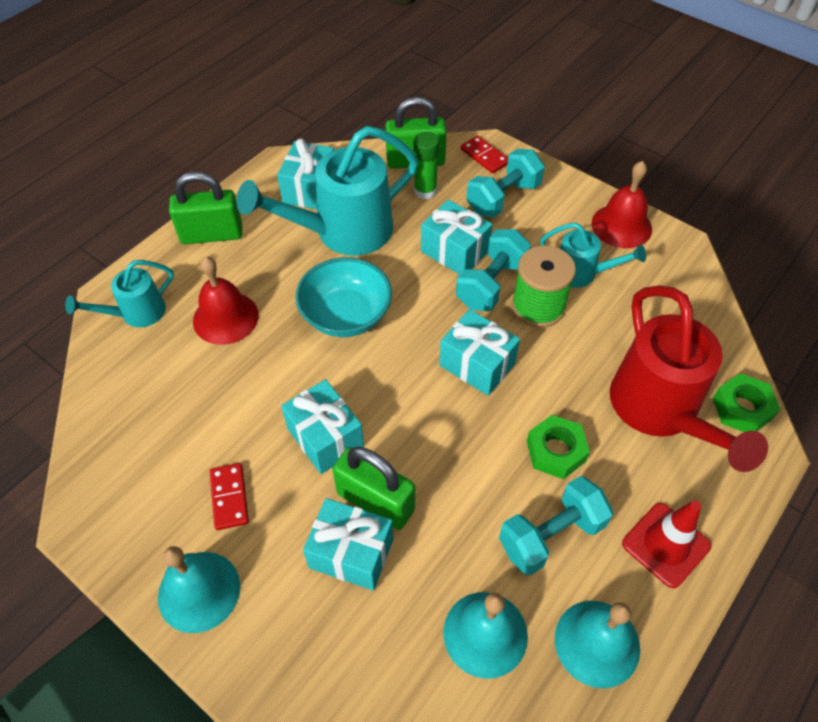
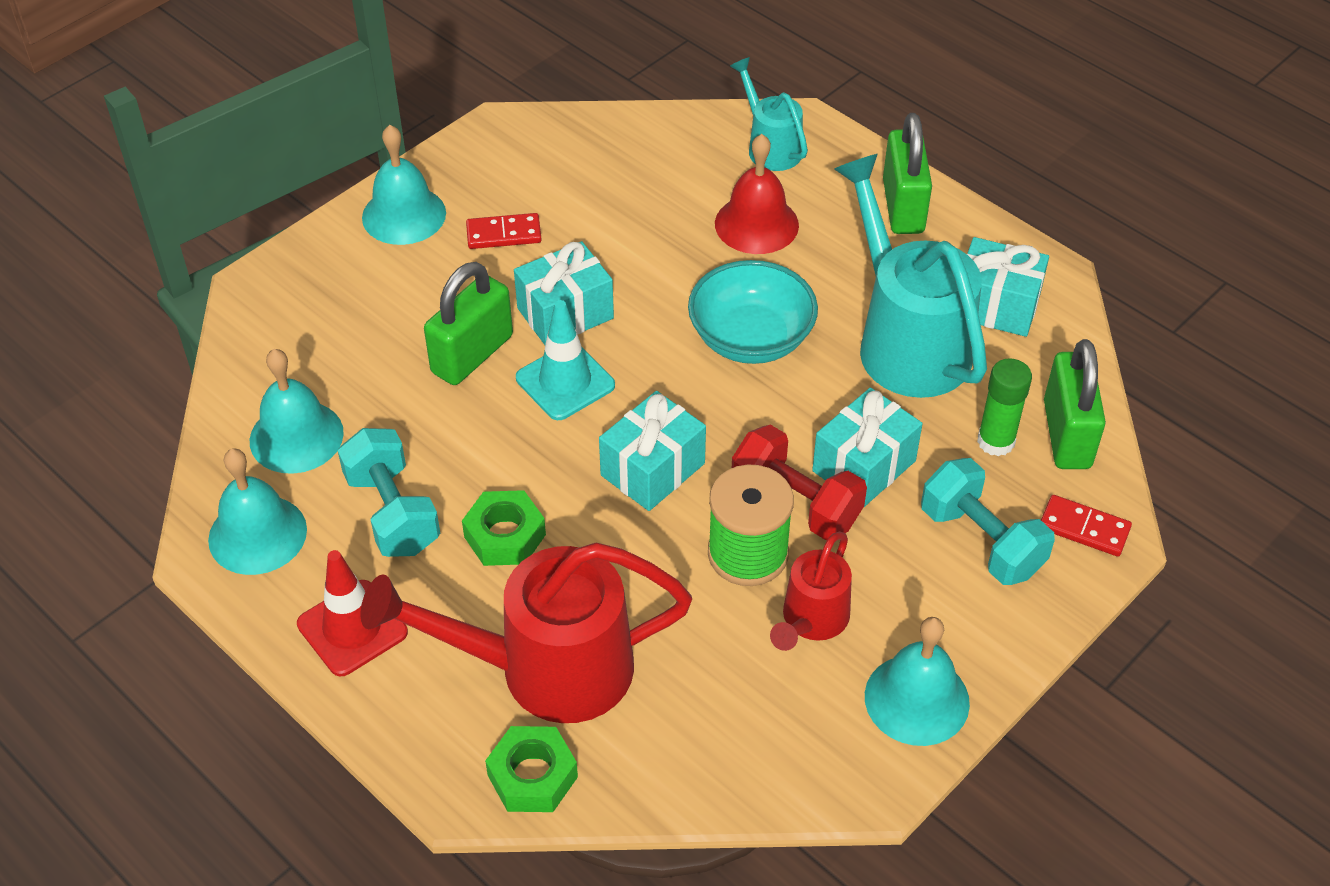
camera: 95 degrees right, 5 degrees down
turquoise gift [303,498,393,591] -> none
turquoise dumbbell [456,229,531,311] -> red dumbbell [732,425,867,541]
red domino [461,136,508,173] -> red domino turned 60 degrees clockwise [1041,495,1132,556]
turquoise watering can [540,223,646,288] -> red watering can [770,531,852,651]
red bell [591,161,652,248] -> turquoise bell [865,617,970,746]
none -> turquoise traffic cone [516,300,615,420]

